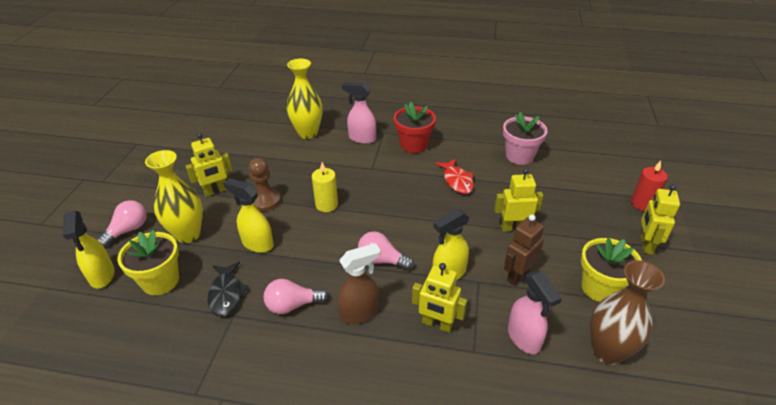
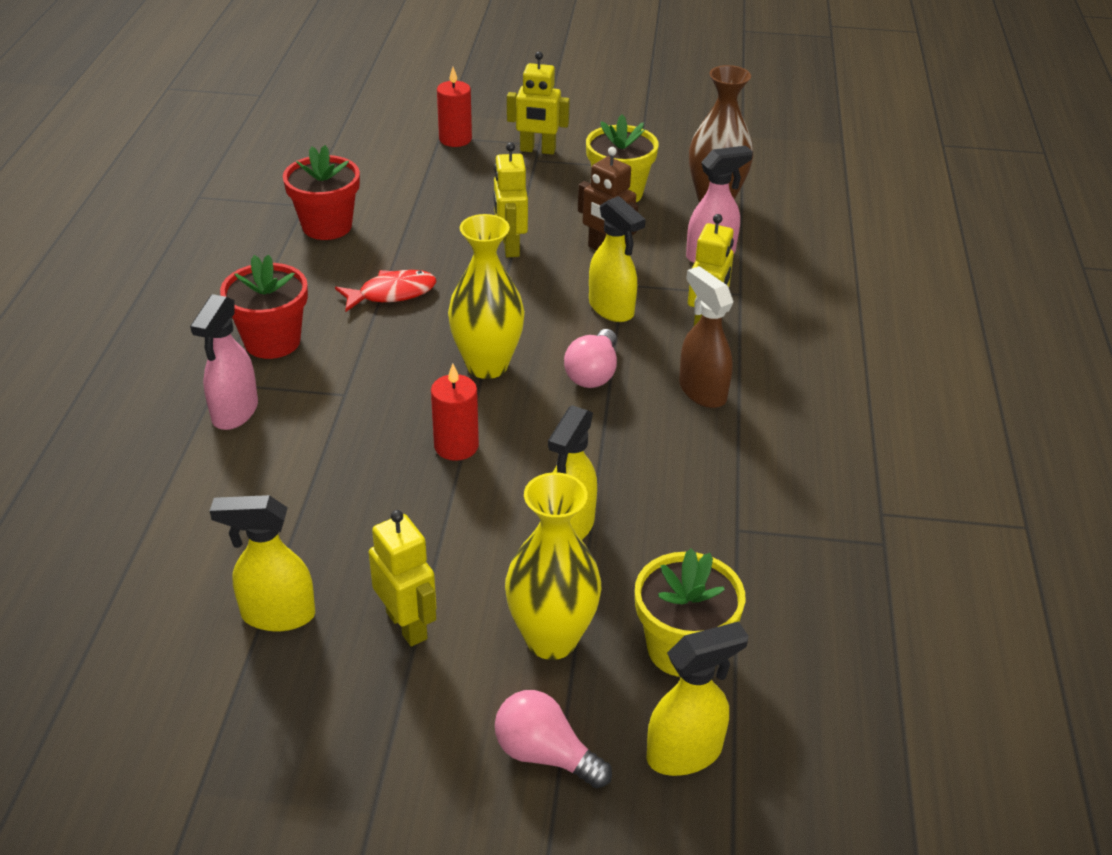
camera: 95 degrees left, 0 degrees up
black fish [208,262,248,317] -> none
brown pawn [249,158,281,211] -> none
pink light bulb [264,279,328,314] -> none
yellow vase [287,59,322,139] -> yellow vase moved to [448,214,525,379]
yellow candle [312,162,338,212] -> red candle [431,364,479,461]
pink flower pot [503,112,548,165] -> red flower pot [283,145,360,240]
none -> yellow spray bottle [210,495,315,631]

